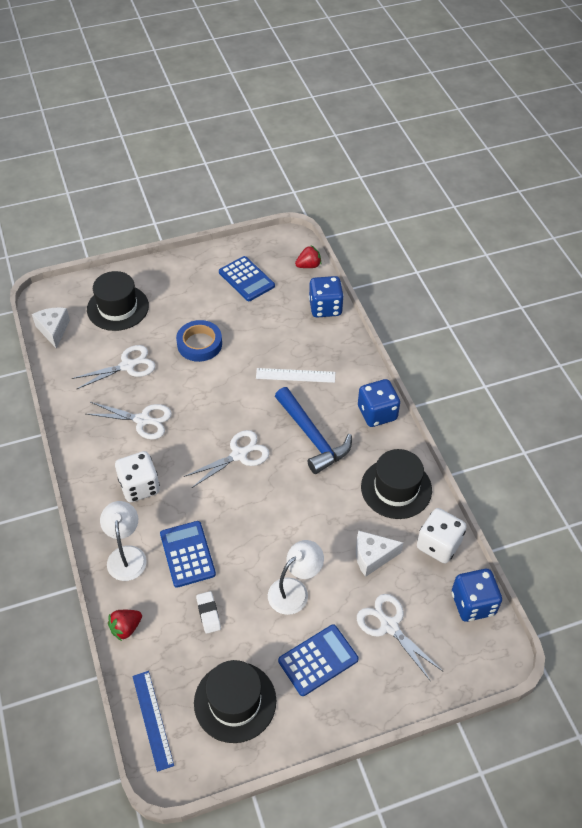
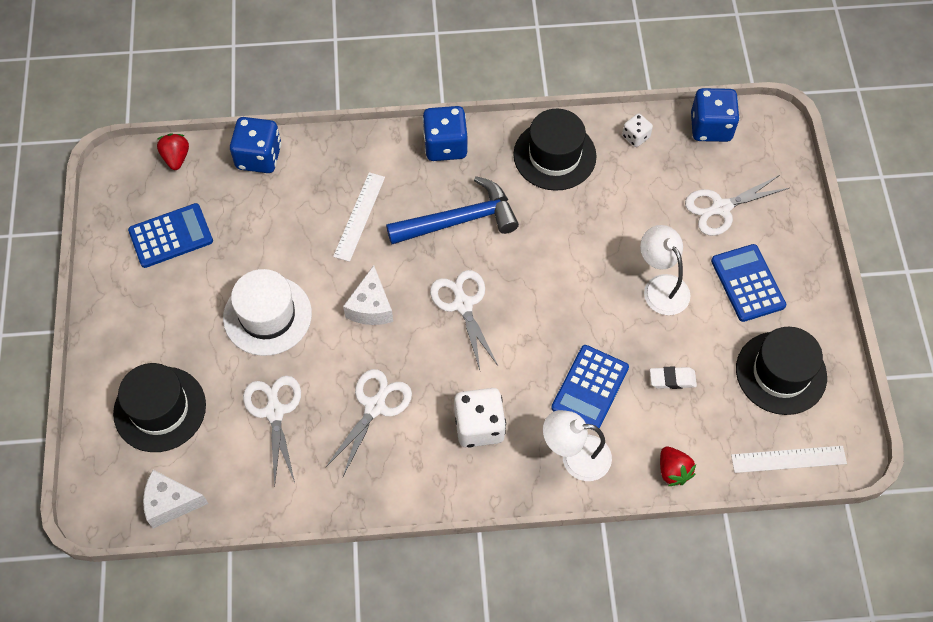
camera: 75 degrees left, 10 degrees up
blue ruler [132,671,174,772] -> white ruler [731,446,847,473]
blue calculator [160,521,216,588] -> blue calculator turned 60 degrees counterclockwise [551,345,629,429]
blue tape [176,320,222,362] -> white hat [223,269,312,356]
white cheese [356,530,403,577] -> white cheese moved to [343,265,393,325]
white dice [417,508,467,563] -> white dice [622,113,653,147], size x0.54

